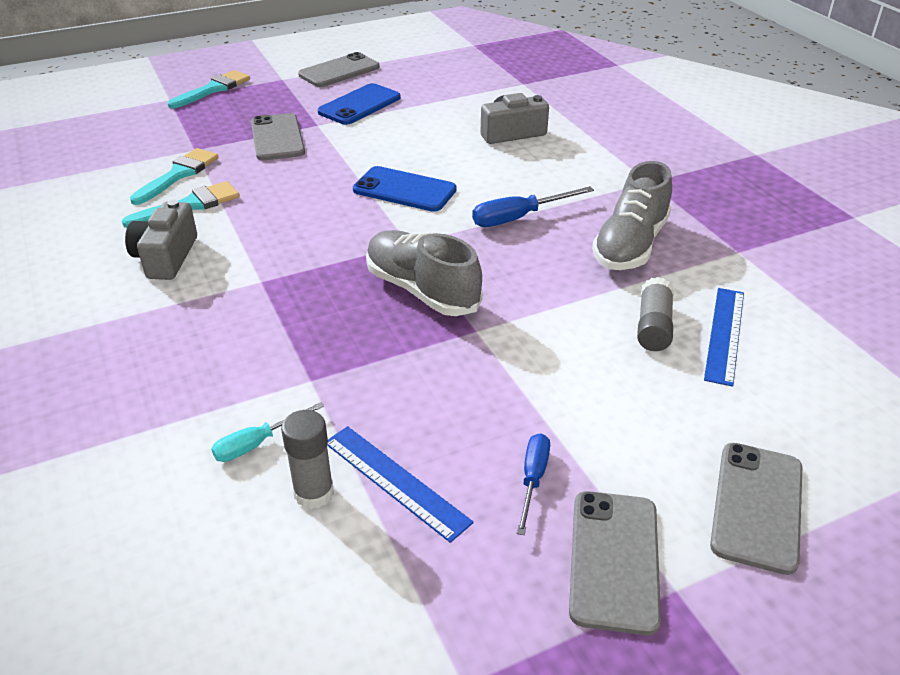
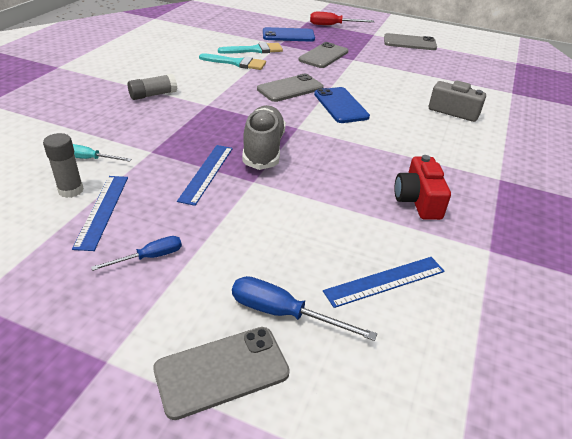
camera: 45 degrees right, 0 degrees up
grey camera [125,200,197,280] -> none
turquoise brush [168,70,250,108] -> red screwdriver [310,12,374,25]
blue phone [317,83,401,125] -> blue phone moved to [263,27,315,42]
blue screwdriver [472,186,594,227] -> blue screwdriver moved to [232,276,377,341]
grey phone [569,491,661,636] -> grey phone moved to [257,74,324,102]
grey shoe [592,161,672,270] -> red camera [394,155,451,220]
grey glue stick [637,277,674,351] -> grey glue stick moved to [128,74,177,100]
none -> blue ruler [177,145,233,206]

